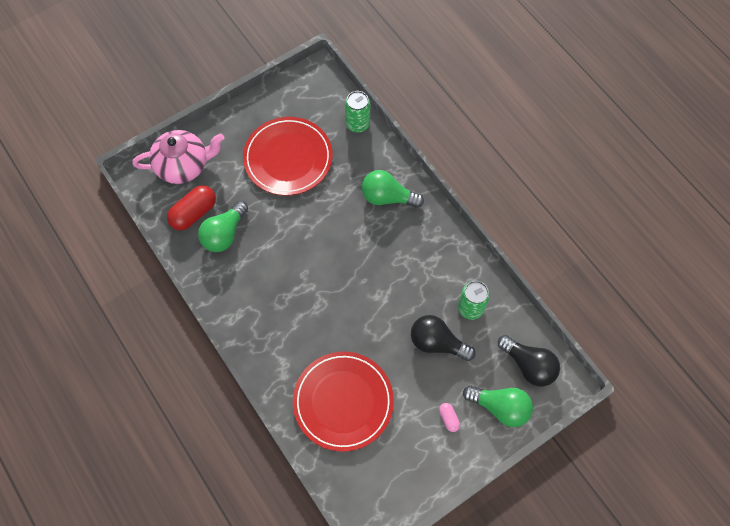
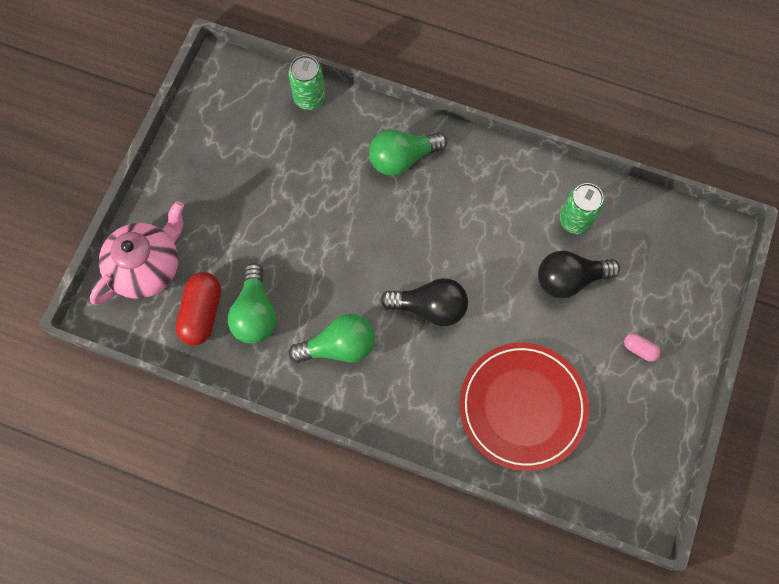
camera: 35 degrees left, 5 degrees up
red plate [243,117,333,196] -> none
green light bulb [463,385,533,427] -> green light bulb moved to [289,314,375,363]
black light bulb [498,335,560,386] -> black light bulb moved to [381,278,468,326]

